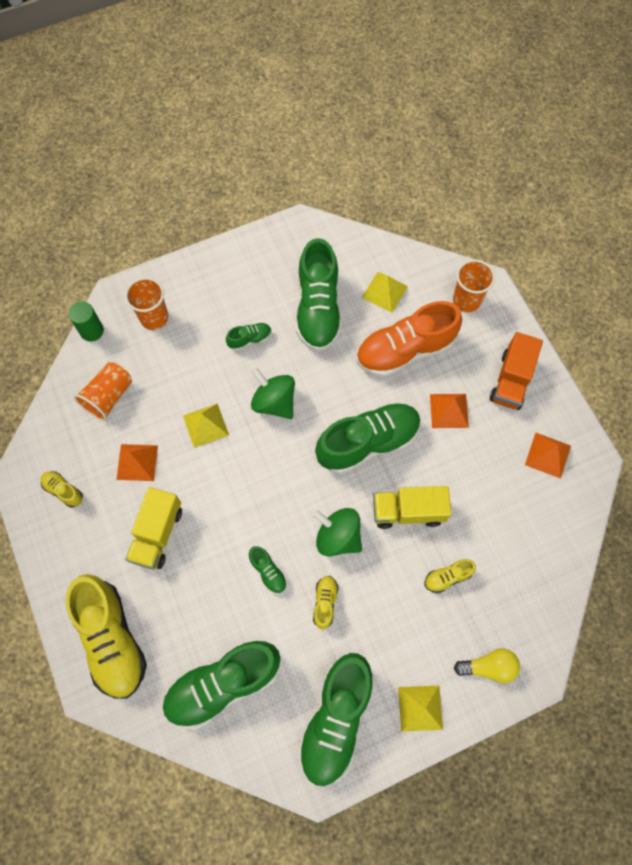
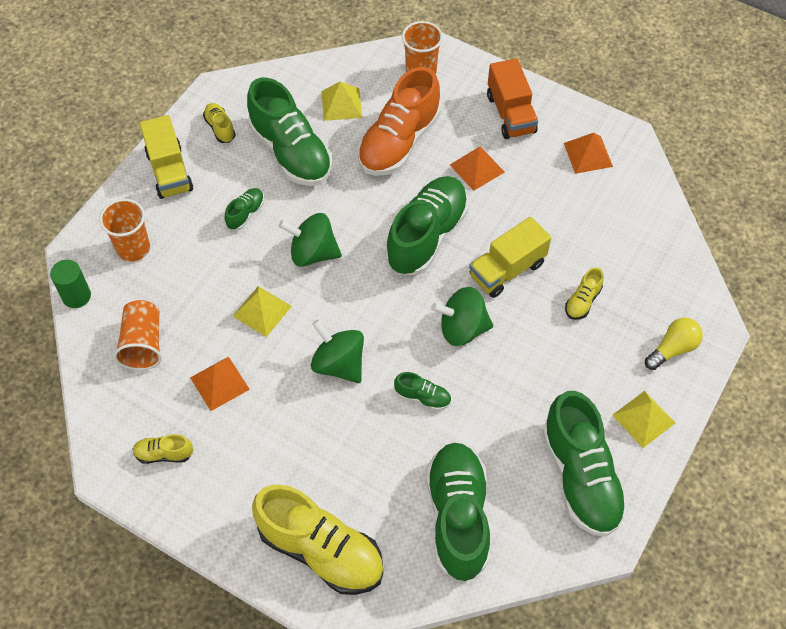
camera: 35 degrees left, 10 degrees down
yellow truck [125,487,182,570] -> yellow truck moved to [140,115,193,199]
green shoe [162,641,281,730] -> green shoe turned 150 degrees clockwise [426,443,490,581]
yellow shoe [313,576,339,629] -> yellow shoe moved to [203,103,235,143]
none -> green spinning top [311,319,364,383]

